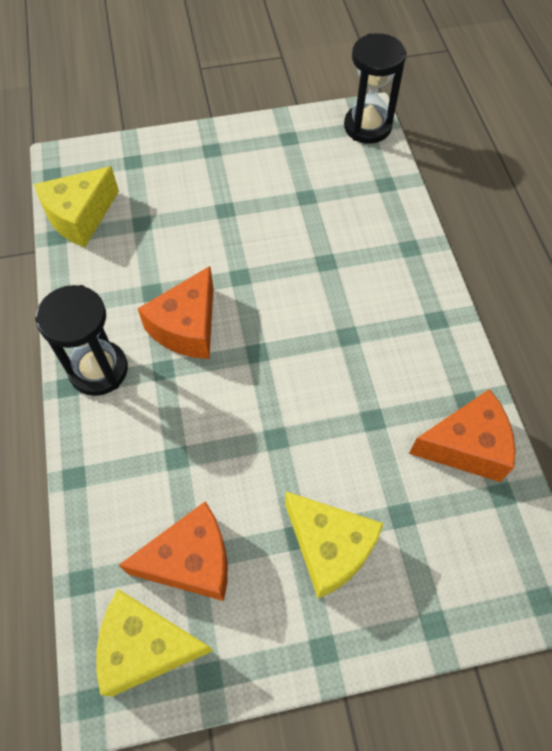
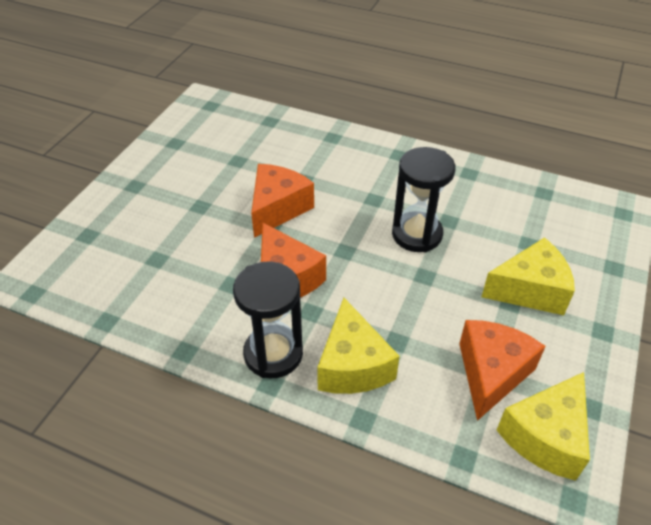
camera: 55 degrees left, 15 degrees down
yellow cheese [34,166,119,247] -> yellow cheese moved to [317,298,400,394]
black hourglass [344,33,406,144] -> black hourglass moved to [392,147,456,252]
orange cheese [409,389,515,482] -> orange cheese moved to [251,164,314,238]

